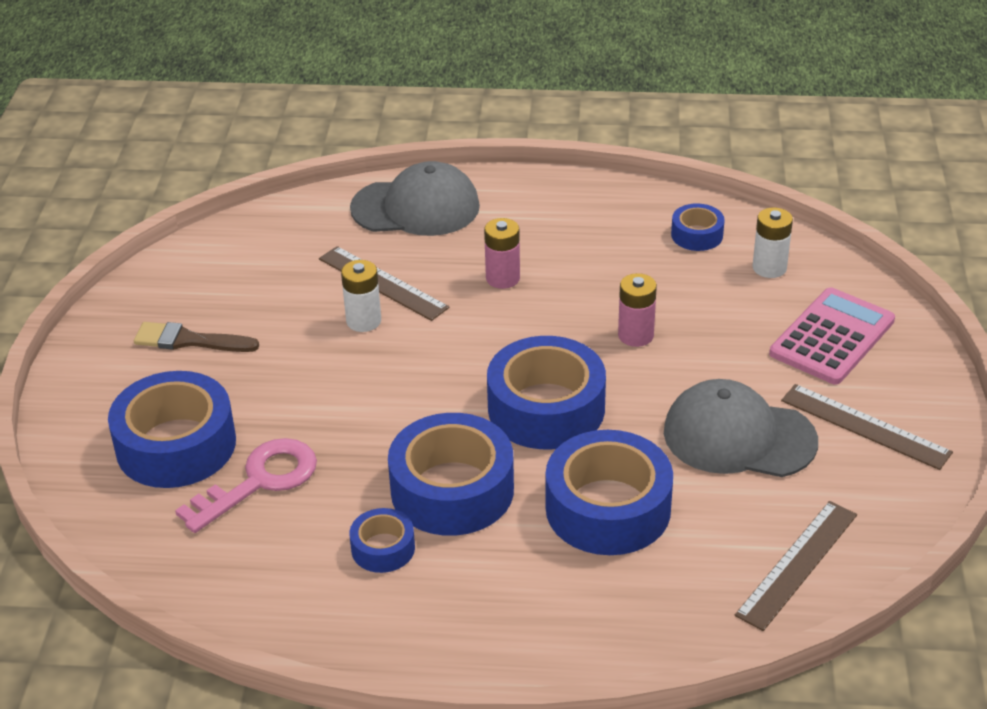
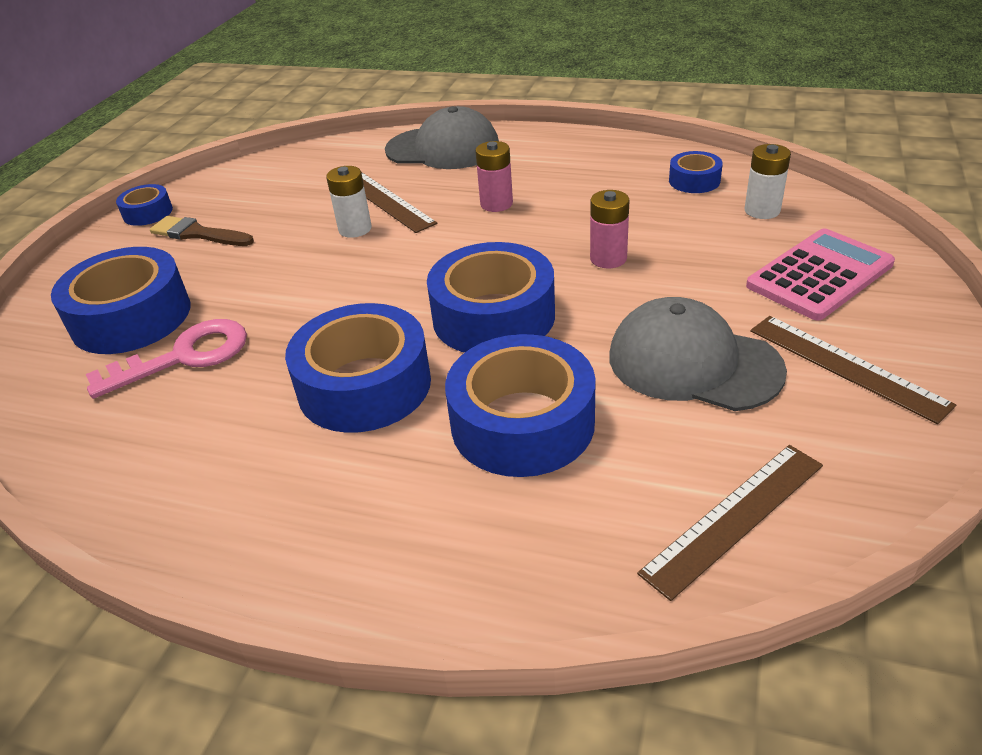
camera: 15 degrees right, 0 degrees up
blue tape [349,508,415,573] -> blue tape moved to [116,184,173,226]

